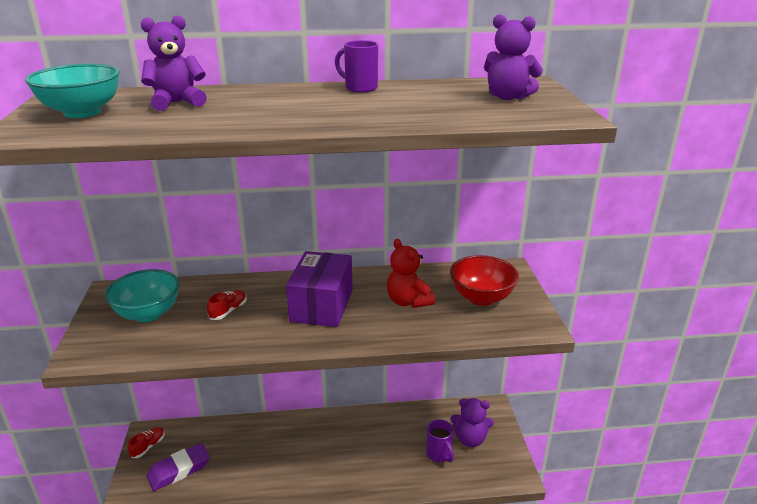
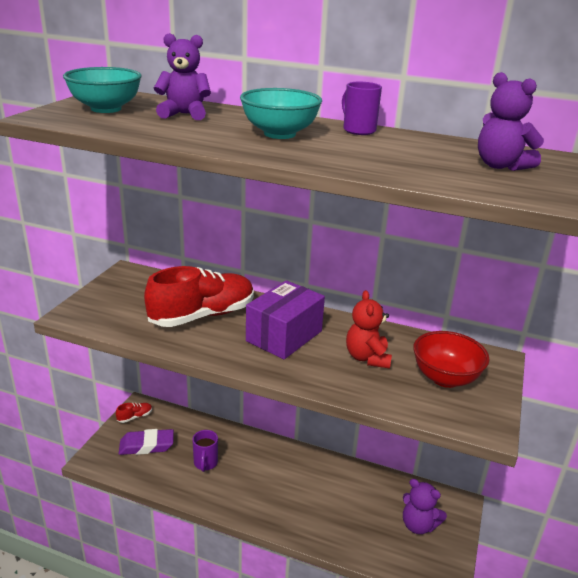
camera: 25 degrees right, 0 degrees up
turquoise bowl [105,269,180,322] -> turquoise bowl moved to [240,88,322,139]
red shoe [207,290,247,320] -> red shoe [144,266,254,327], size x2.49
purple mug [426,419,454,463] -> purple mug moved to [192,430,218,472]

